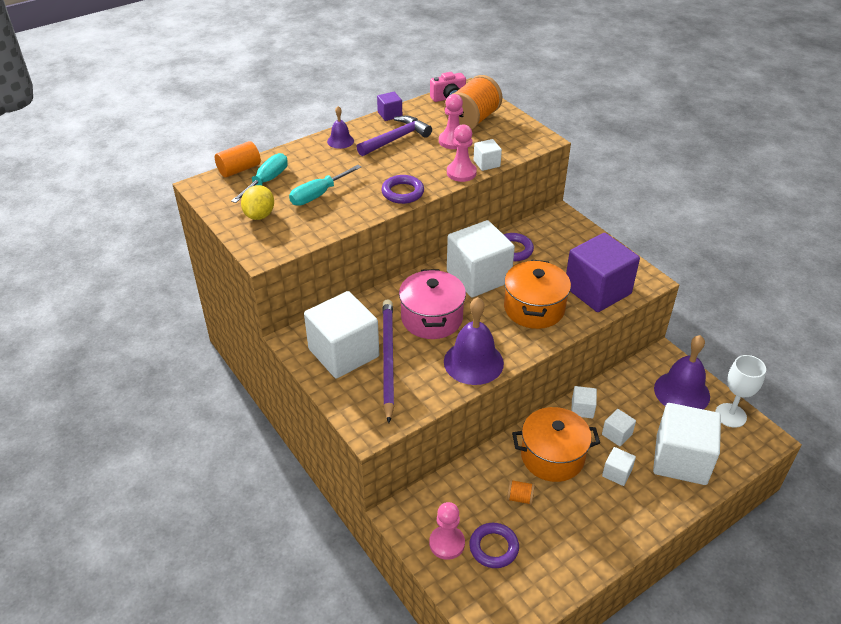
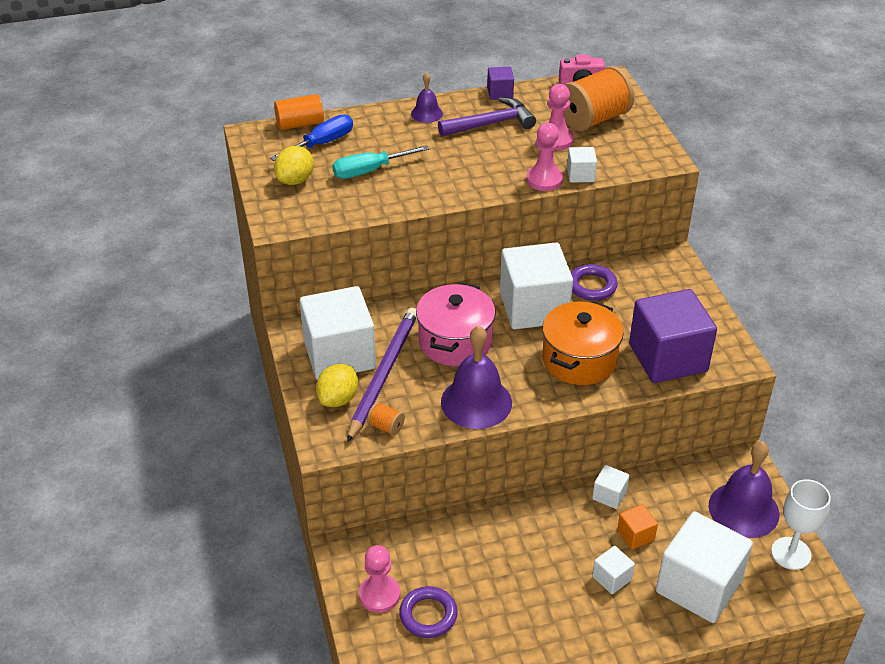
camera: 20 degrees right, 0 degrees up
turquoise screwdriver [231,153,288,203] -> blue screwdriver [270,114,353,161]
purple ring [381,175,424,204] -> none
orange spool [507,479,535,505] -> orange spool moved to [367,402,405,436]
orange pot [512,407,600,482] -> none
white cube [602,409,636,446] -> orange cube [617,504,658,550]
none -> yellow lemon [316,364,358,407]

